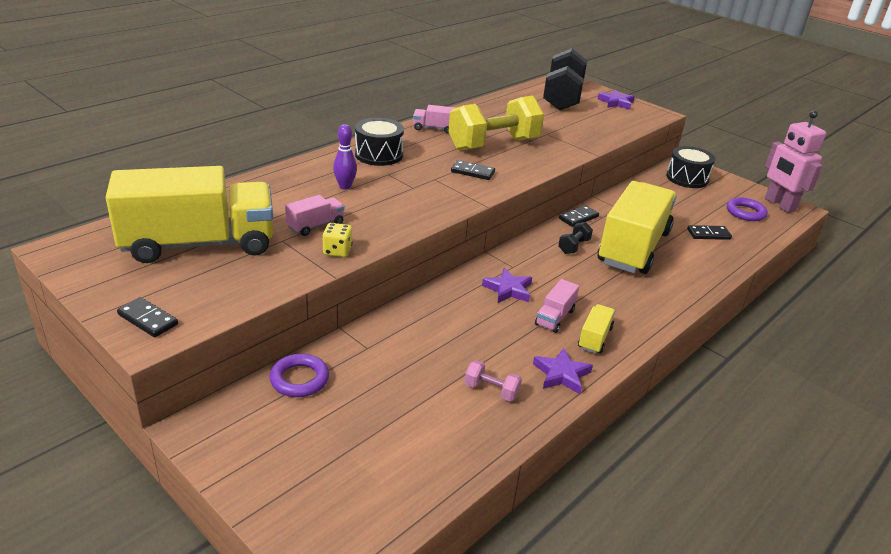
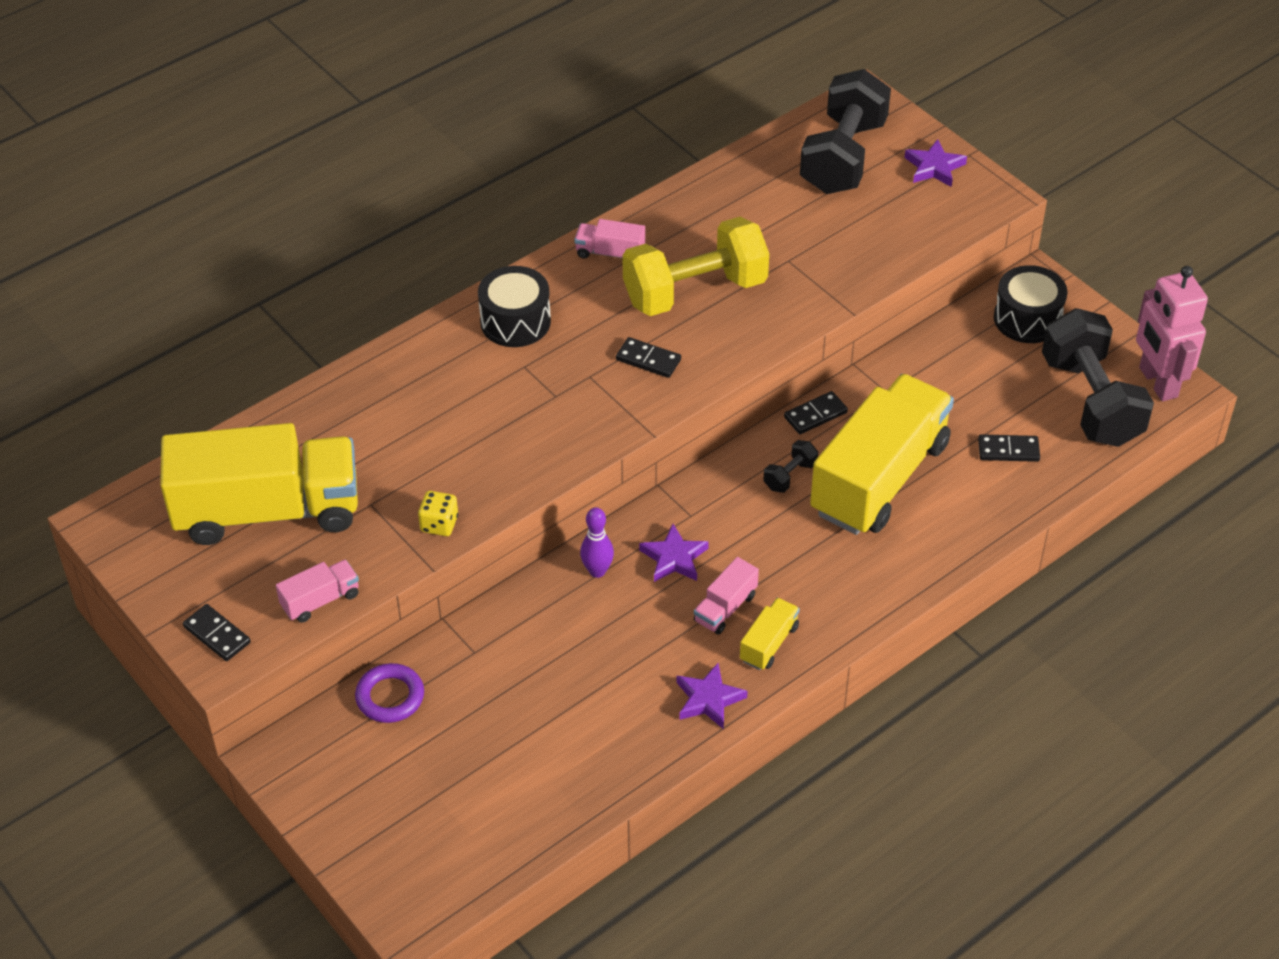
camera: 10 degrees right, 15 degrees up
pink truck [285,195,345,236] -> pink truck moved to [276,559,359,623]
purple bowling pin [333,124,357,190] -> purple bowling pin moved to [580,507,614,578]
pink dumbbell [464,360,522,401] -> none
purple ring [727,197,768,221] -> black dumbbell [1042,308,1154,447]

